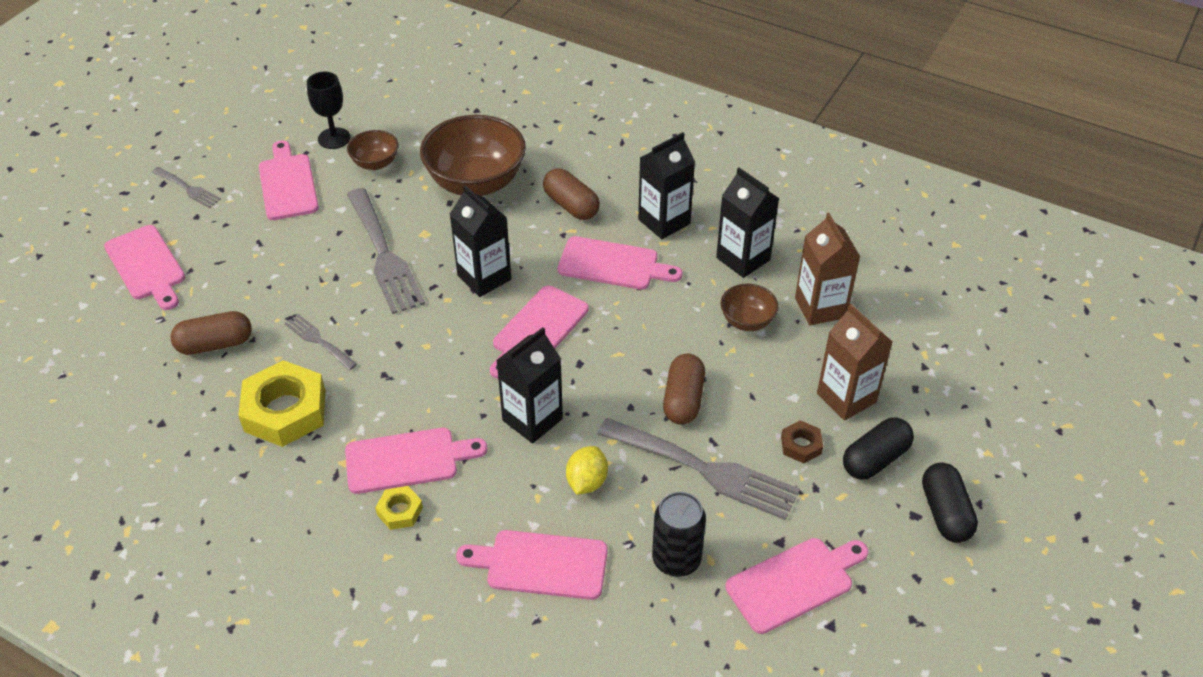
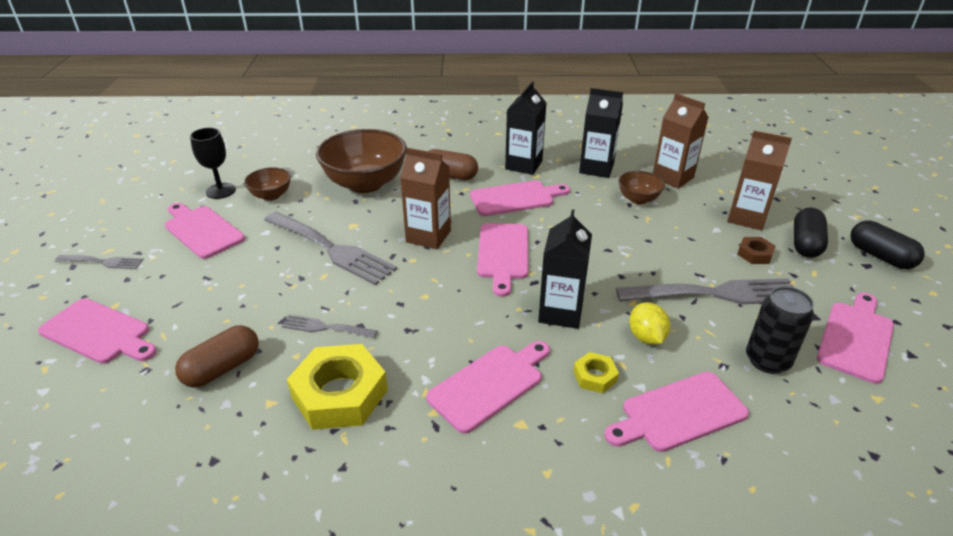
camera: 30 degrees left, 10 degrees down
yellow nut [375,486,423,530] -> yellow nut moved to [573,352,619,393]
black carton [450,185,511,297] -> brown carton [400,148,451,249]
brown capsule [663,354,705,425] -> none

